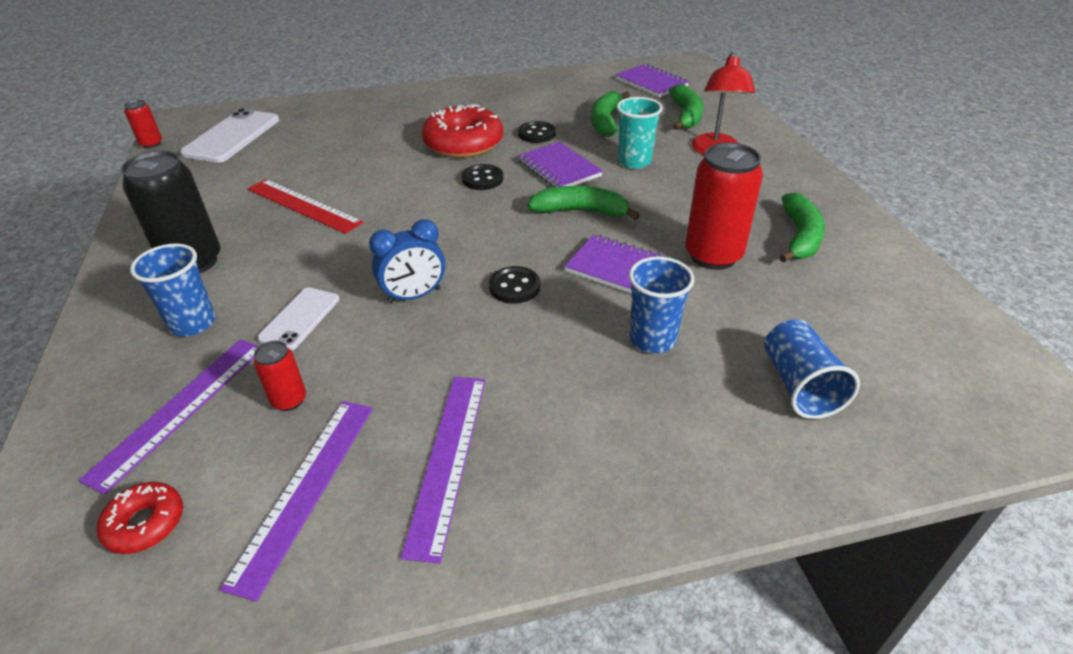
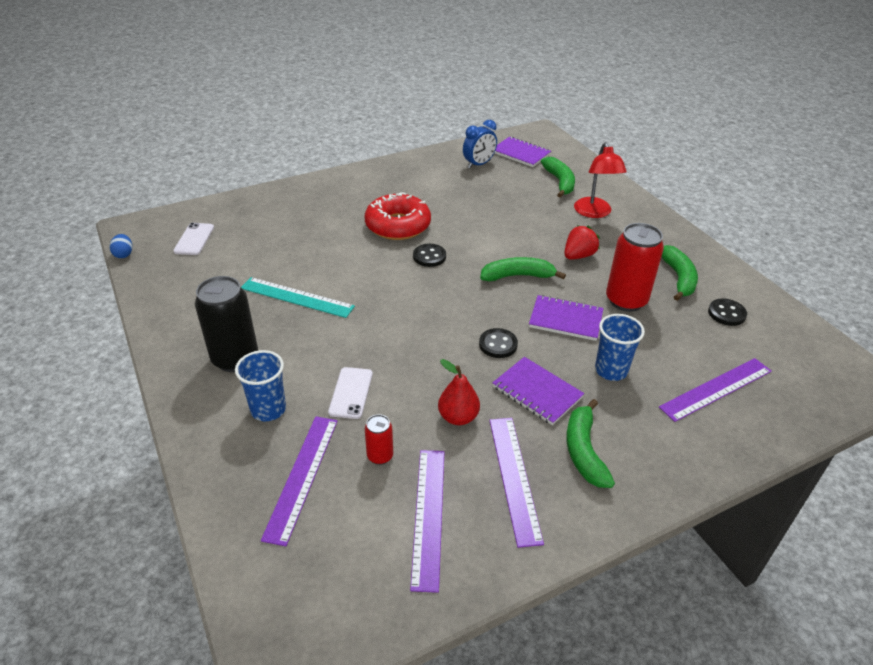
camera: 15 degrees left, 0 degrees up
red donut [97,482,183,554] -> none
red can [124,100,162,149] -> blue egg [110,234,133,258]
white phone [180,109,279,163] -> white phone [173,223,214,255], size x0.60
red ruler [248,179,363,234] -> turquoise ruler [241,277,355,318]
blue clock [369,219,445,304] -> blue clock moved to [463,120,497,169]
black button [518,121,556,143] -> black button moved to [708,299,747,326]
purple notebook [518,142,603,187] -> purple notebook moved to [492,357,584,425]
green banana [591,91,630,137] -> green banana moved to [566,399,615,488]
turquoise cup [617,97,662,169] -> none
blue cup [764,319,860,419] -> purple ruler [659,358,772,422]
none -> red pear [438,359,480,425]
none -> red strawberry [564,225,600,259]

